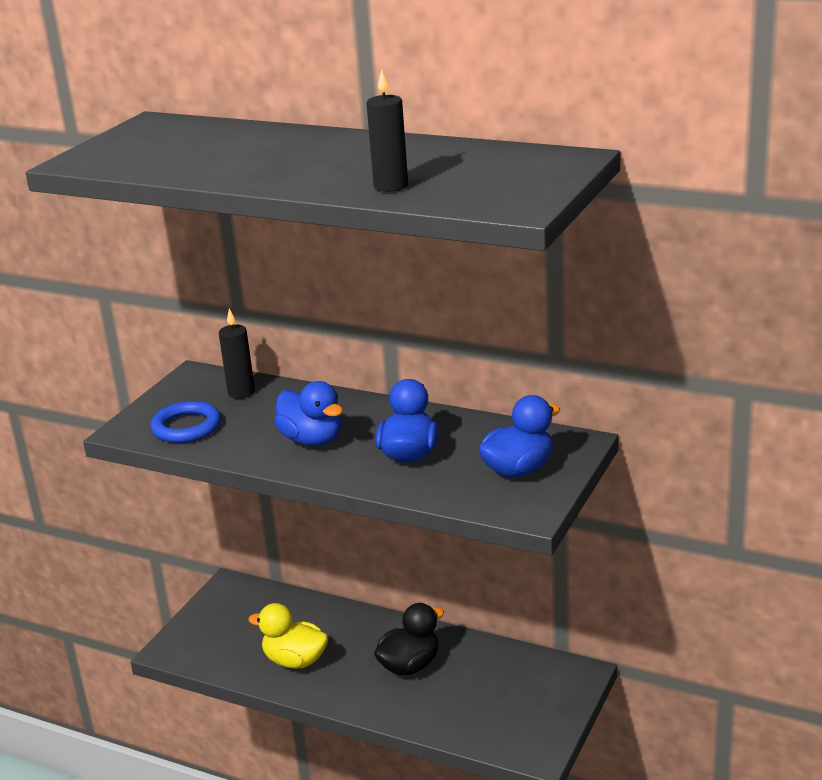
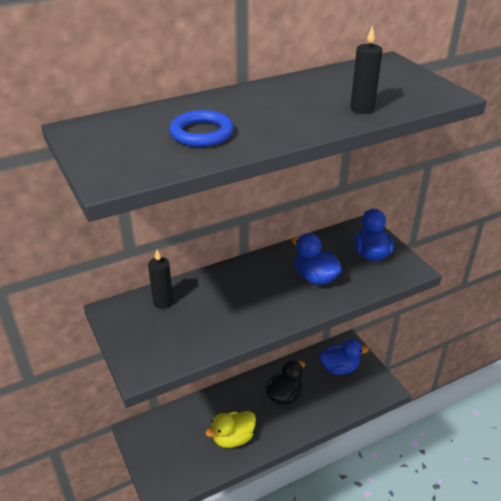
camera: 55 degrees left, 10 degrees up
blue ring [150,401,221,443] -> blue ring moved to [169,110,234,147]
blue duck [274,381,343,446] -> blue duck moved to [319,339,369,375]
black duck [374,603,444,676] -> black duck turned 45 degrees clockwise [266,360,305,405]

